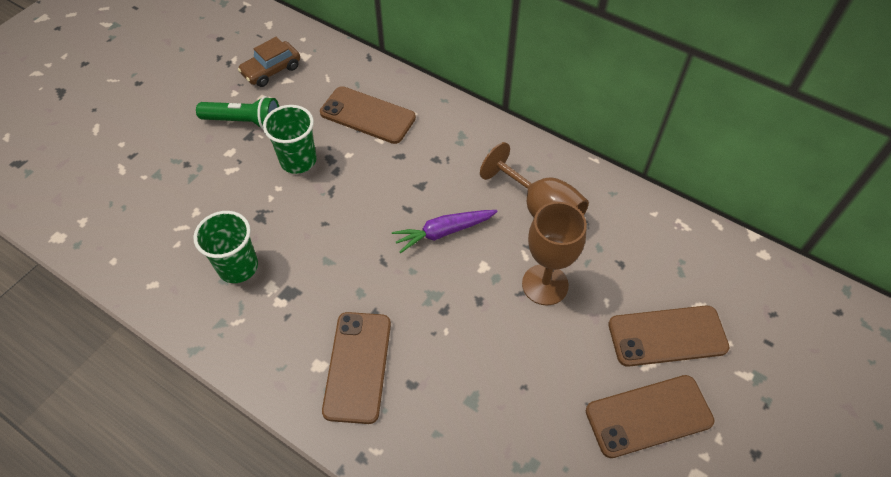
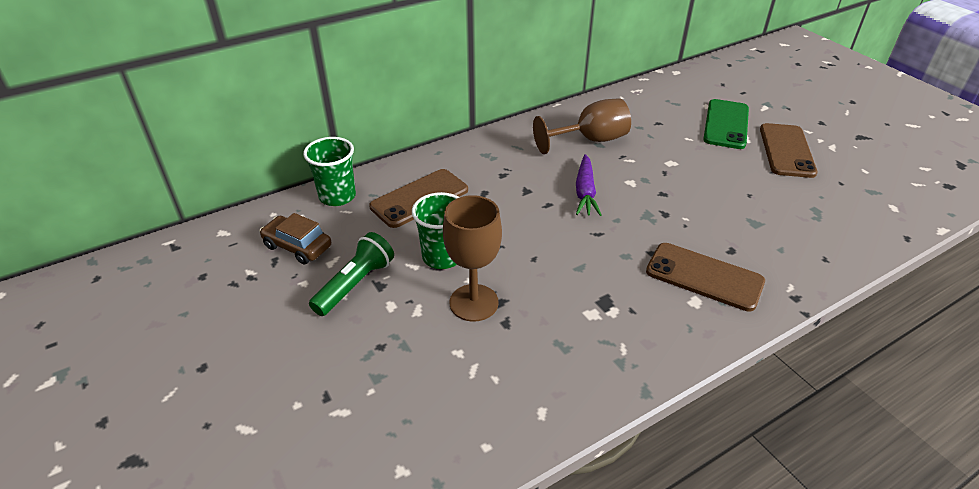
camera: 65 degrees left, 15 degrees down
green cup [193,211,258,283] -> green cup moved to [303,137,356,206]
brown car [238,37,300,87] -> brown car turned 135 degrees clockwise [260,213,331,264]
brown goblet [522,202,587,305] -> brown goblet moved to [443,195,502,322]
brown phone [608,306,730,367] -> green phone [703,99,749,149]

